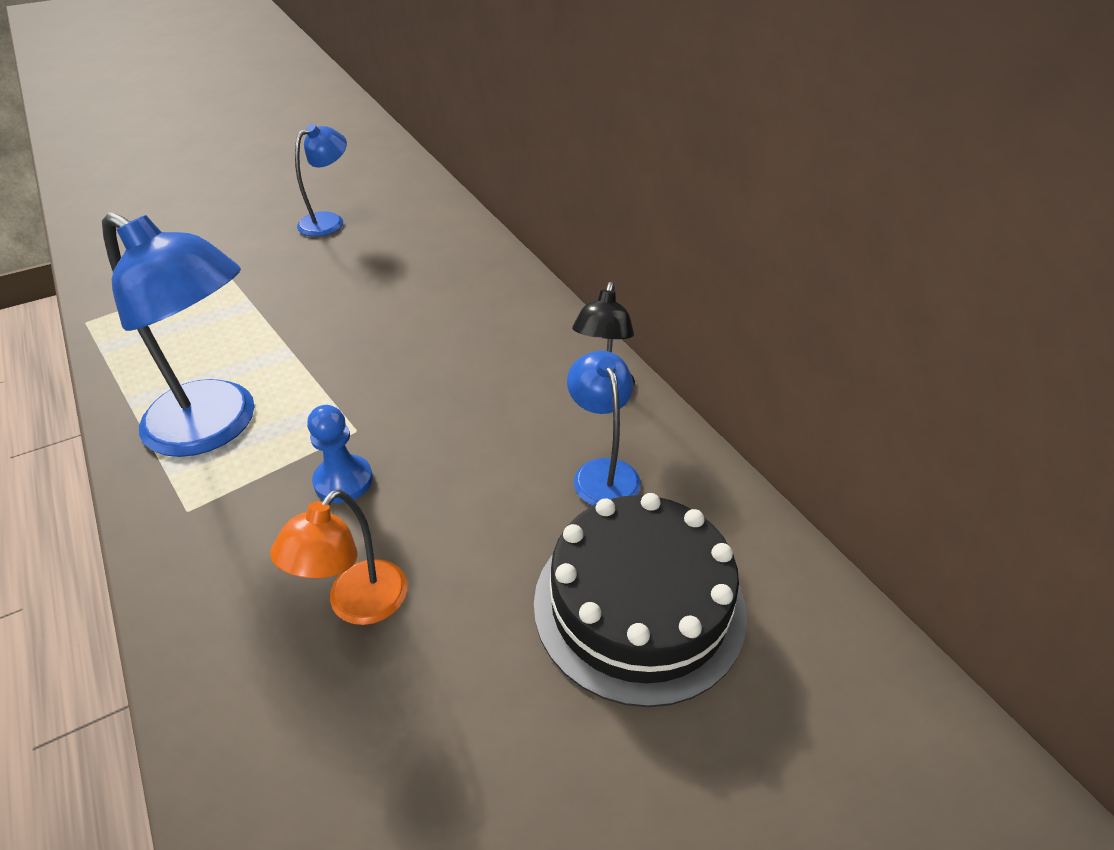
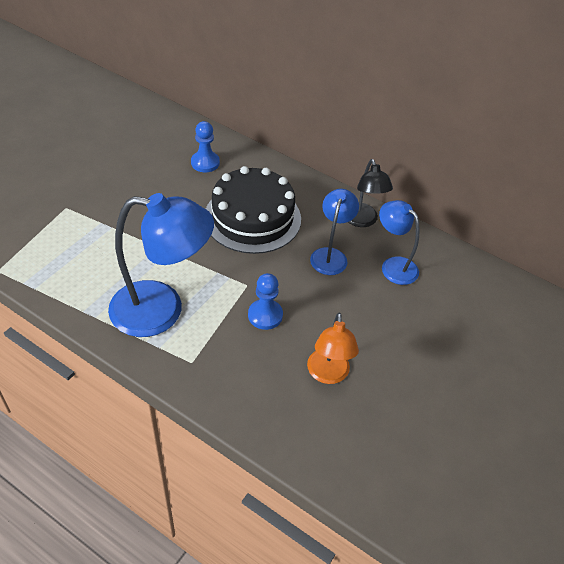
camera: 30 degrees left, 5 degrees up
blue lamp [295,124,347,237] -> blue lamp moved to [310,189,359,275]
black cake [534,493,747,707] -> black cake moved to [206,166,301,254]
none -> blue pawn [191,121,220,172]

